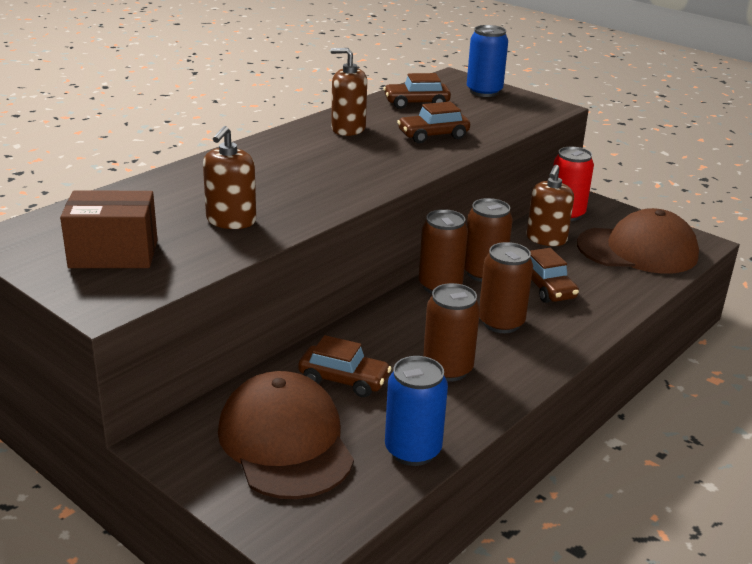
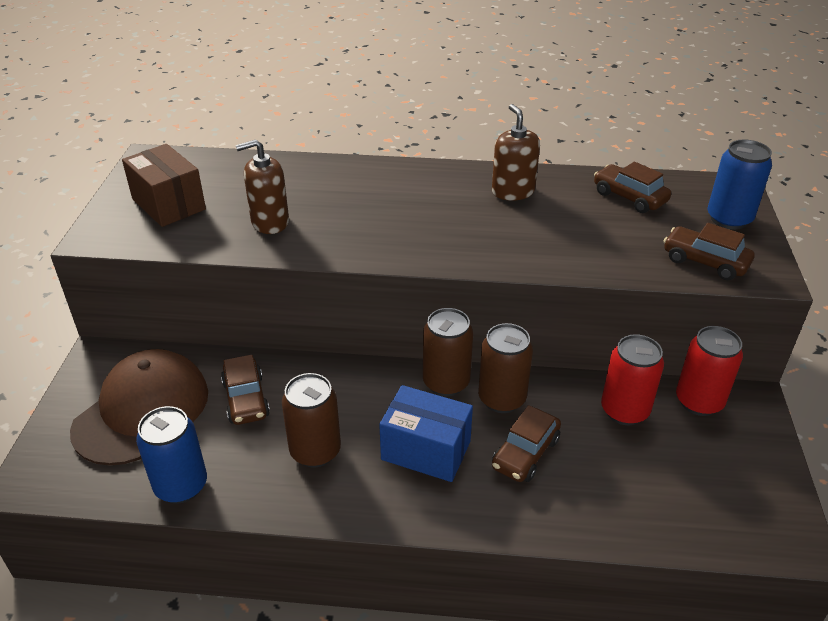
camera: 55 degrees right, 10 degrees up
brown car [397,102,470,143] -> brown car moved to [664,223,754,280]
brown can [479,242,533,333] -> blue box [379,385,473,482]
brown soap dispenser [526,165,574,246] -> red can [601,334,664,425]
brown cap [577,208,699,274] -> none

